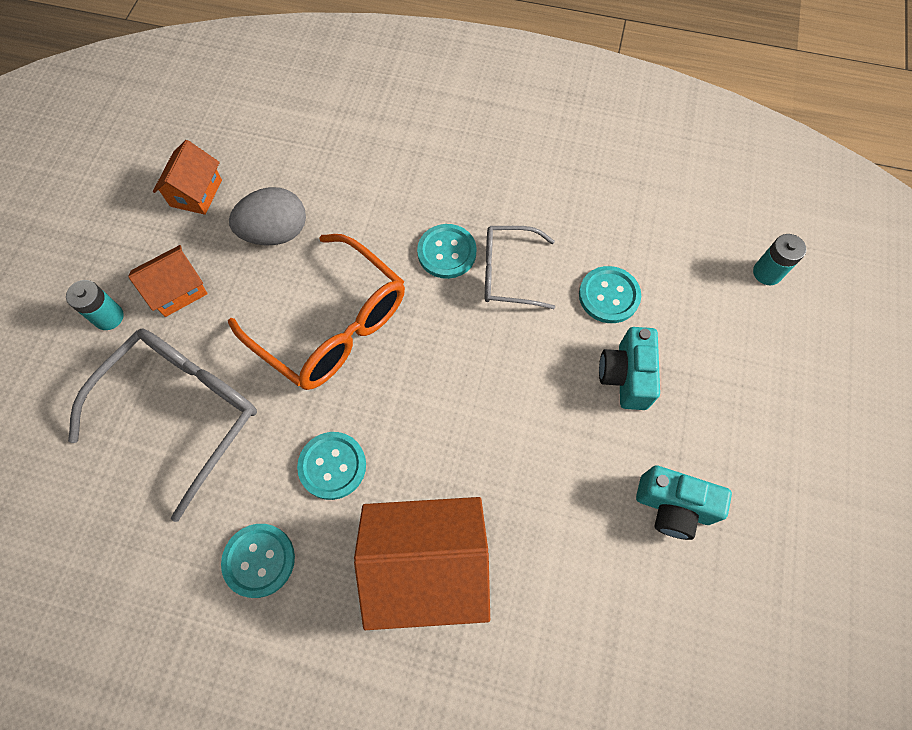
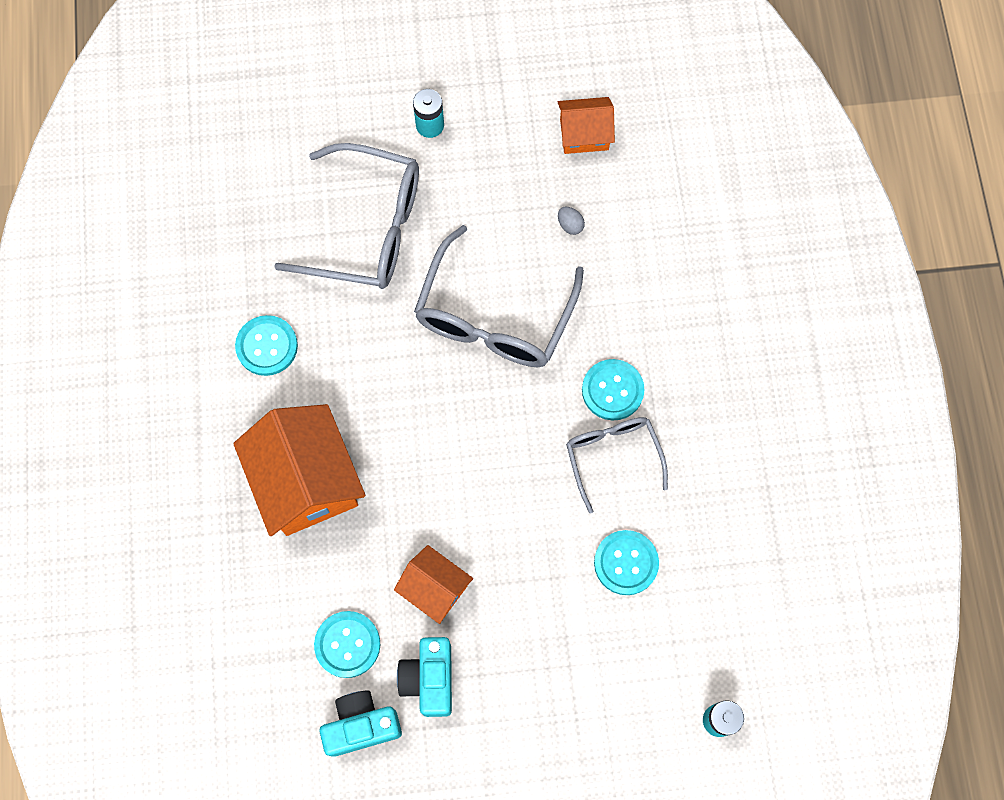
camera: 70 degrees right, 5 degrees up
orange house [128,245,208,317] -> orange house moved to [394,545,473,624]
orange glasses [228,234,405,390] -> grey glasses [414,225,584,367]
grey egg [229,187,306,246] -> grey egg [558,207,585,235], size x0.42
turquoise button [297,432,366,500] -> turquoise button moved to [314,611,380,678]
turquoise camera [599,327,660,410] -> turquoise camera moved to [319,690,402,757]

